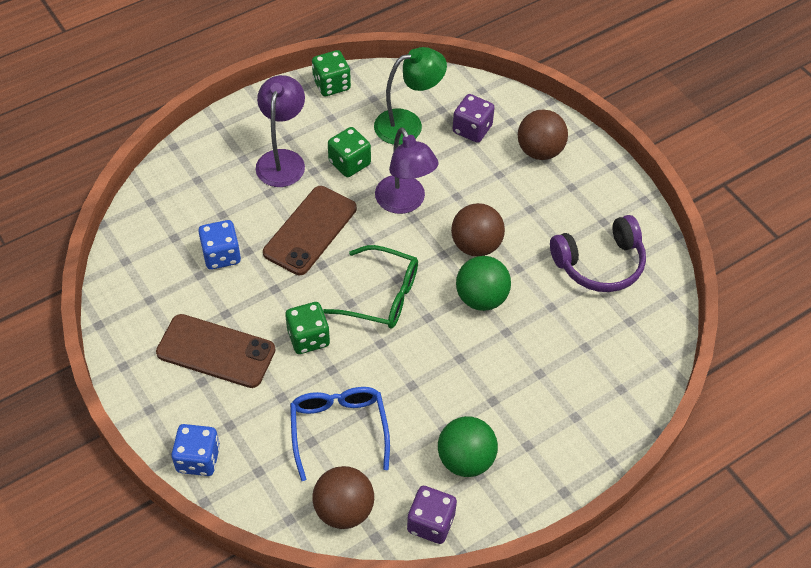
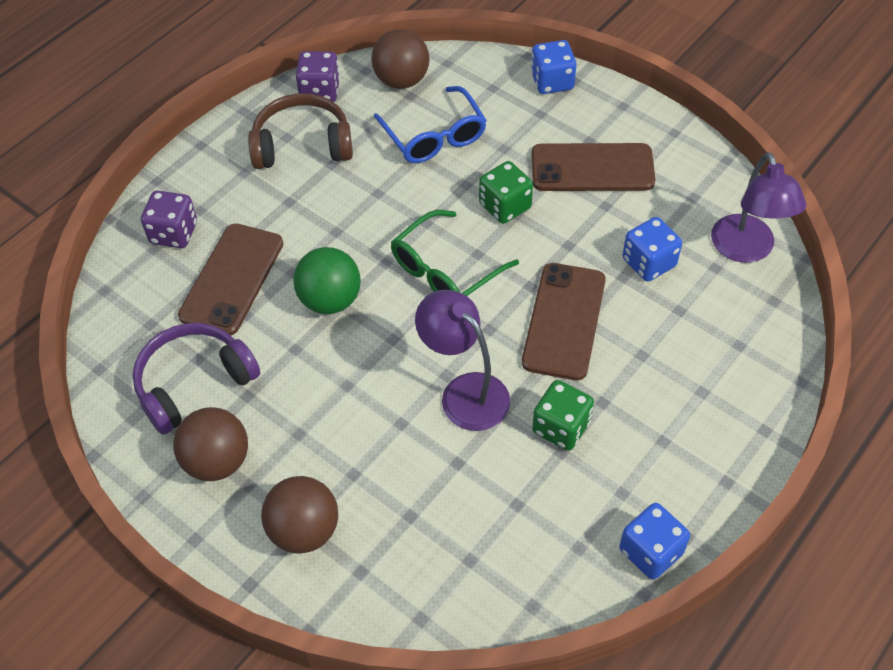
camera: 165 degrees right, 0 degrees up
purple lamp [256,75,305,187] -> purple lamp moved to [711,152,806,263]
green dice [312,50,351,97] -> blue dice [619,503,690,580]
green glasses [323,245,418,329] -> green glasses turned 45 degrees counterclockwise [391,210,519,296]
green lamp [374,47,447,145] -> none
green ball [438,416,498,477] -> brown headphones [248,93,353,169]
brown ball [451,203,505,257] -> brown ball moved to [173,407,248,481]
purple dice [453,94,495,143] -> purple dice moved to [141,190,197,248]
none -> brown phone [178,224,283,335]

